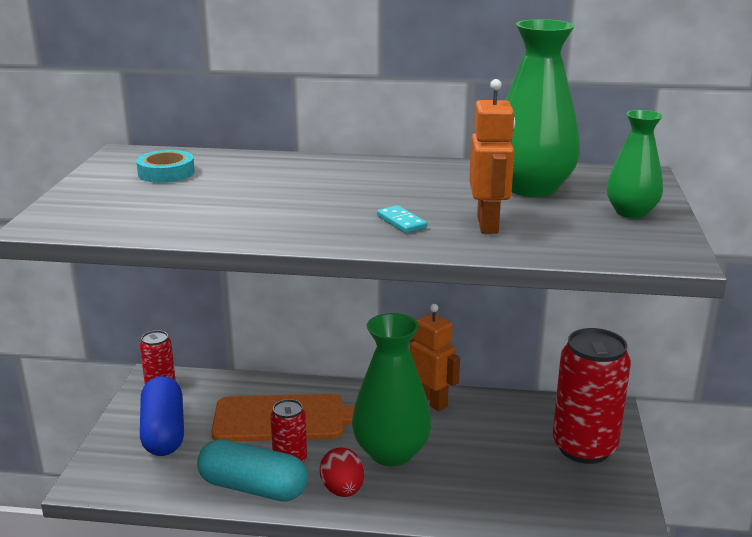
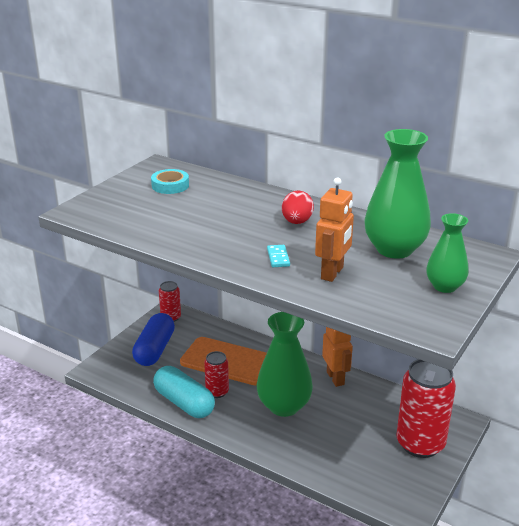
camera: 25 degrees right, 5 degrees up
red egg [320,448,364,497] -> red egg moved to [282,191,314,224]

